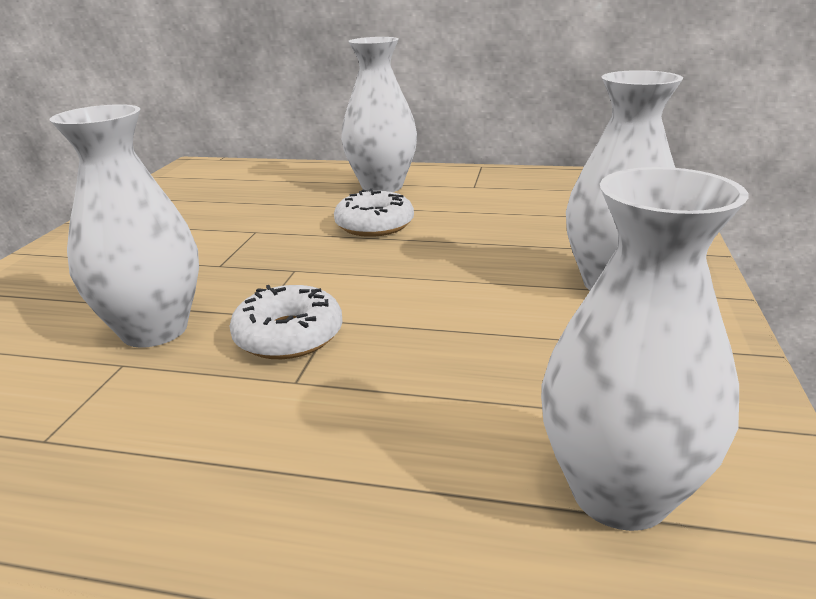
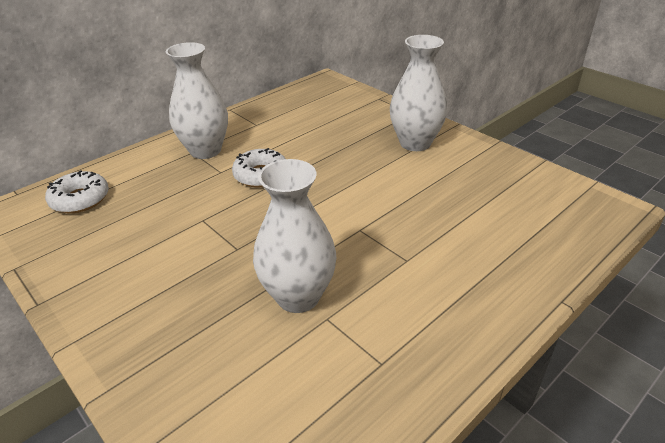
camera: 55 degrees left, 10 degrees up
white donut [229,285,343,359] -> white donut moved to [45,170,109,213]
white vase [541,167,749,531] -> none

